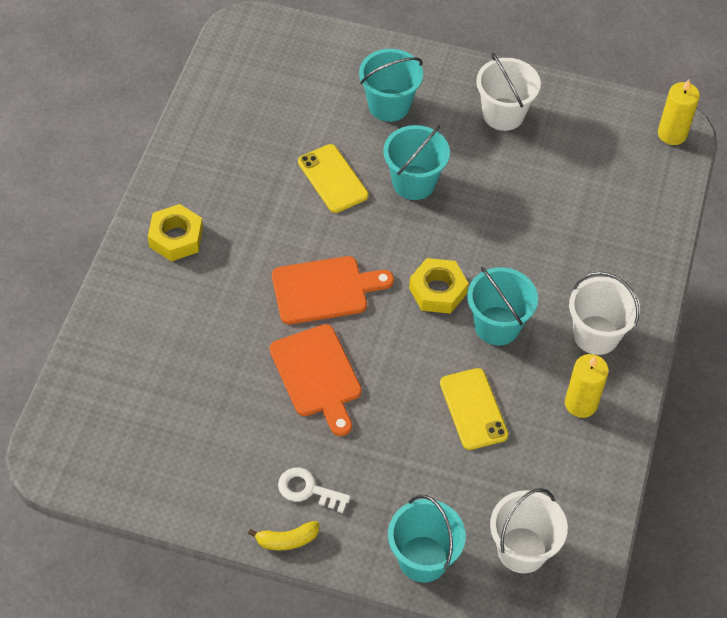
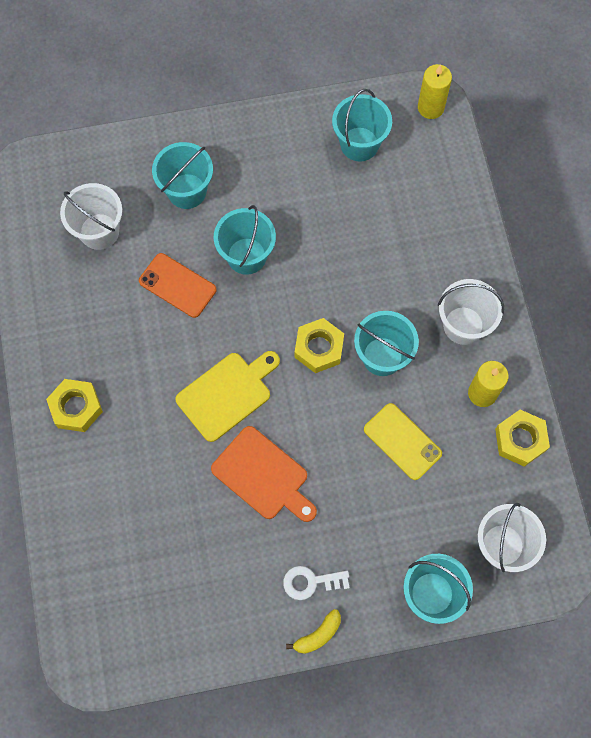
camera: 25 degrees left, 15 degrees up
orange cutting board [272,256,394,324] -> yellow cutting board [176,351,280,442]
yellow phone [298,144,369,213] -> orange phone [139,253,216,318]
white bucket [476,53,541,131] -> white bucket moved to [60,183,122,250]
none -> turquoise bucket [332,89,392,161]
none -> yellow nut [495,410,550,467]

